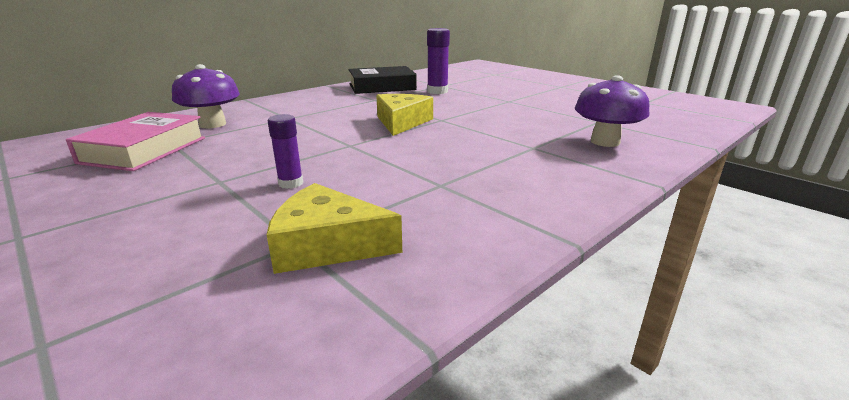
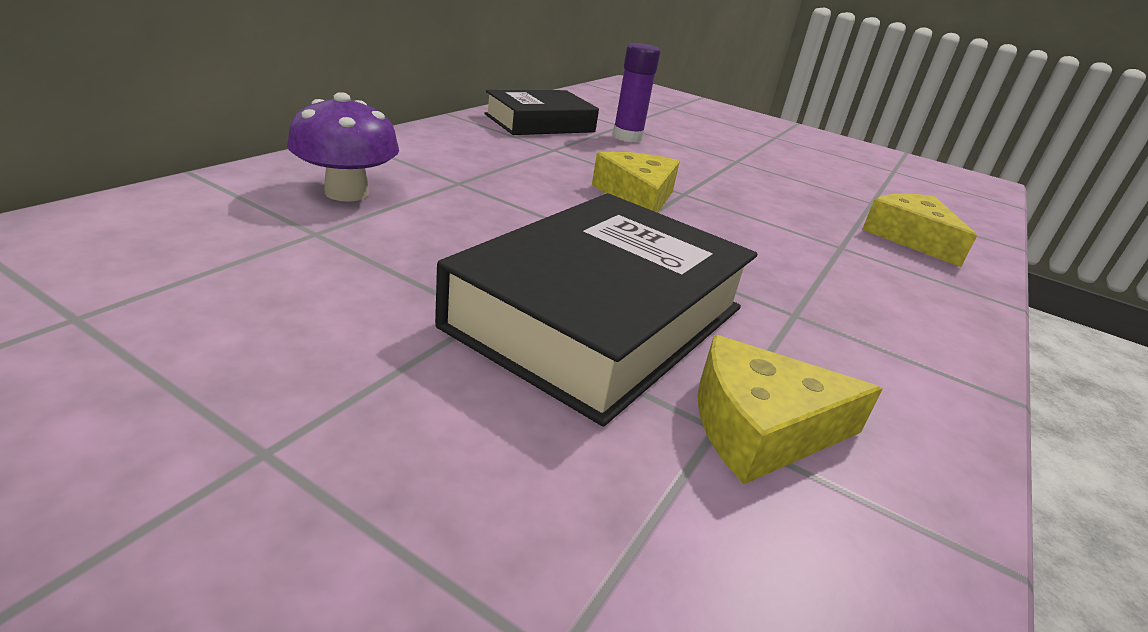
camera: 20 degrees left, 5 degrees up
pink book [66,112,205,171] -> none
purple glue stick [268,114,303,189] -> black book [435,193,758,426]
purple mushroom [575,75,650,147] -> yellow cheese [862,193,977,267]

